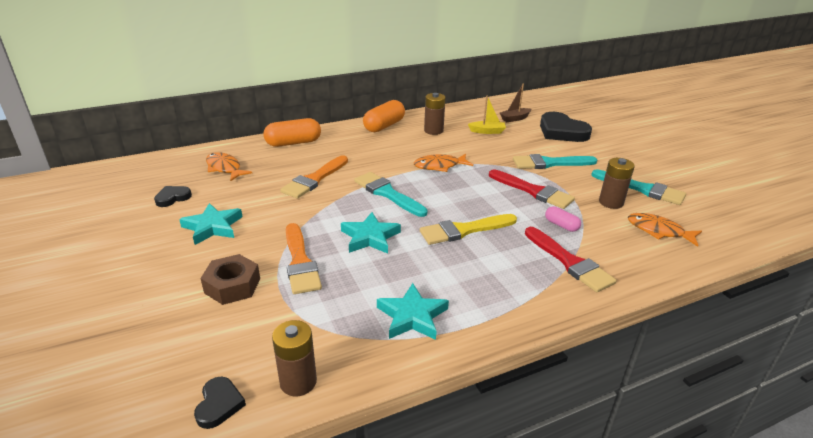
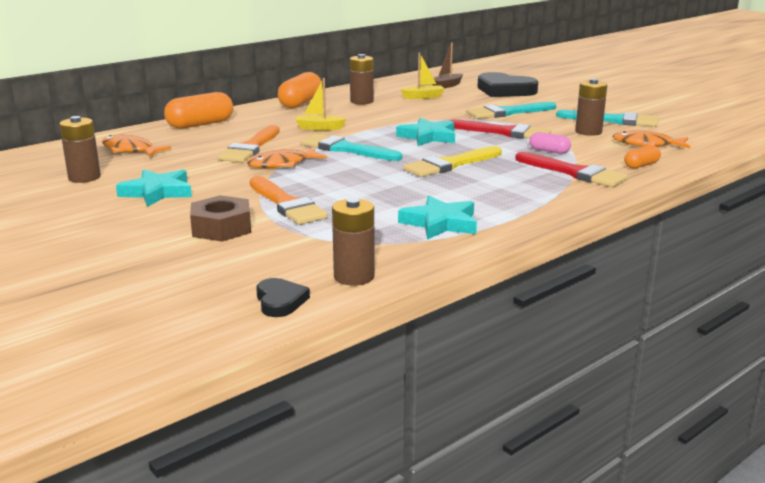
camera: 15 degrees left, 10 degrees down
black heart [154,186,192,207] -> brown battery [59,116,101,183]
turquoise star [341,212,401,254] -> turquoise star moved to [396,118,455,146]
orange fish [414,154,473,172] -> orange fish moved to [247,147,327,168]
none -> yellow boat [295,78,346,130]
none -> orange capsule [624,145,661,169]

